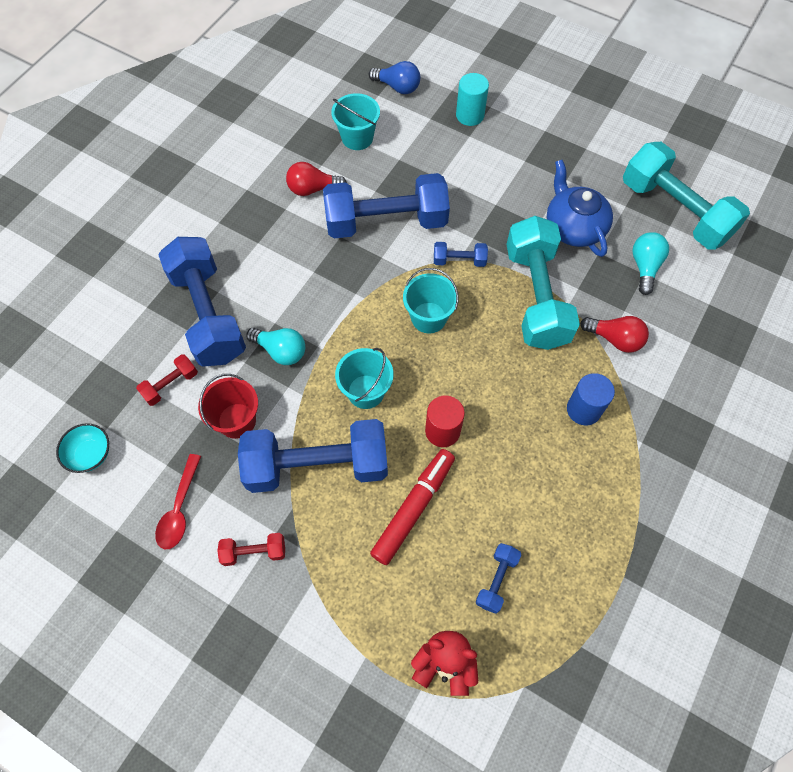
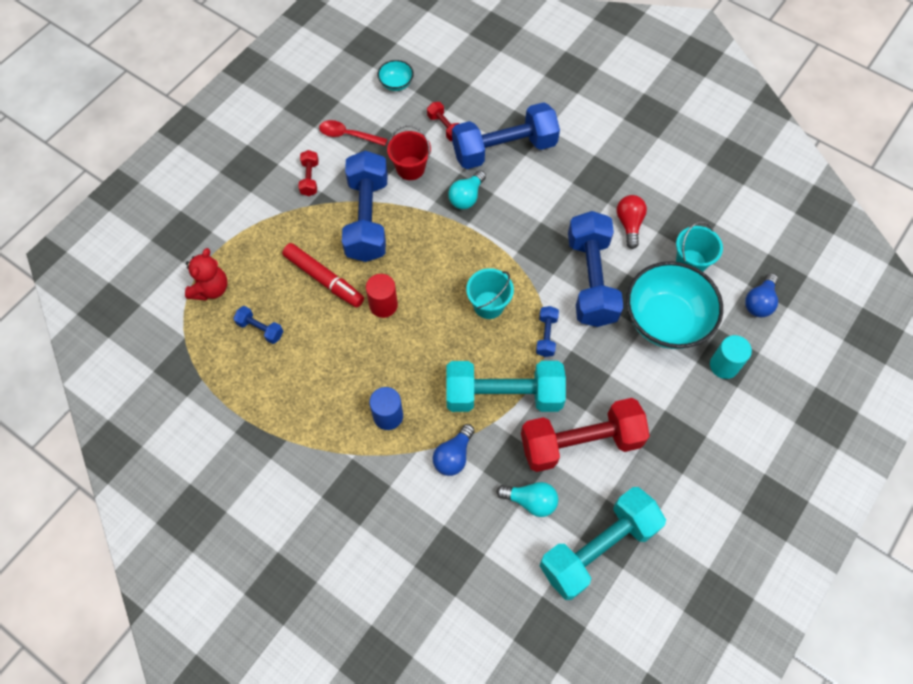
camera: 95 degrees right, 0 degrees up
turquoise bucket [335,348,394,409] -> none
blue teapot [547,160,613,257] -> red dumbbell [521,398,650,472]
red light bulb [580,316,649,353] -> blue light bulb [433,424,475,476]
none -> turquoise bowl [626,261,723,349]

